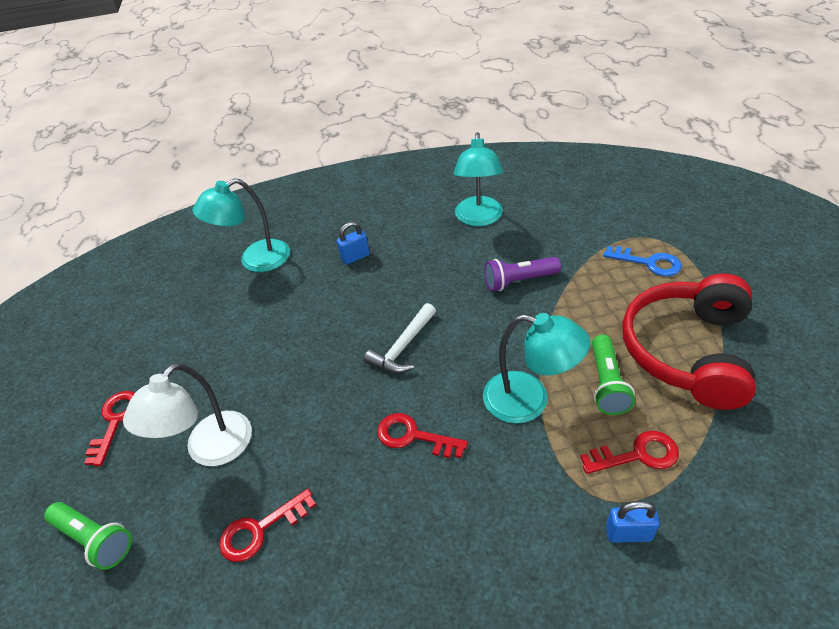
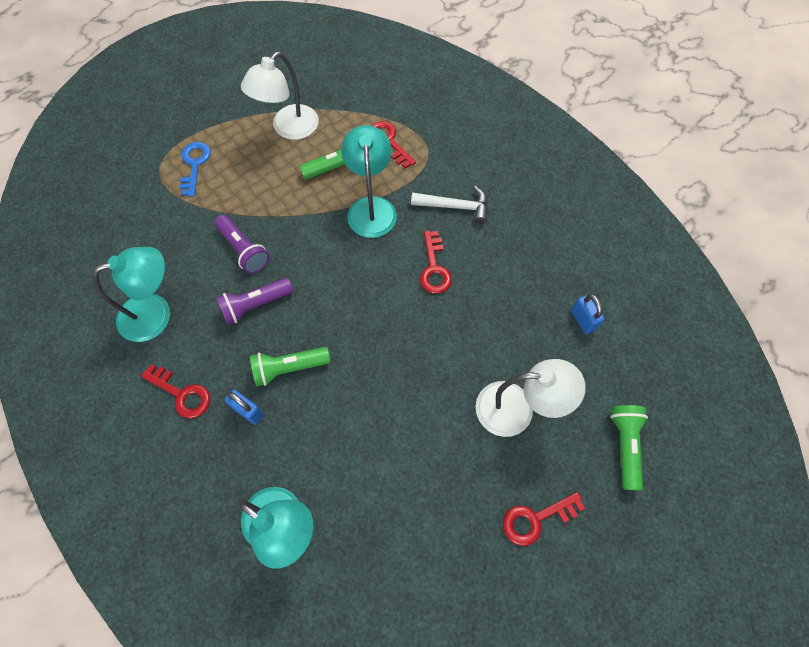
camera: 120 degrees left, 20 degrees up
red key [219,489,316,562] -> red key moved to [141,364,210,419]
white hammer [364,303,436,373] -> white hammer moved to [411,186,487,224]
blue padlock [606,501,660,543] -> blue padlock moved to [571,294,604,334]
red headphones [623,273,756,410] -> white lamp [241,52,319,140]
none -> purple flashlight [216,278,294,325]
none -> green flashlight [250,347,331,386]

